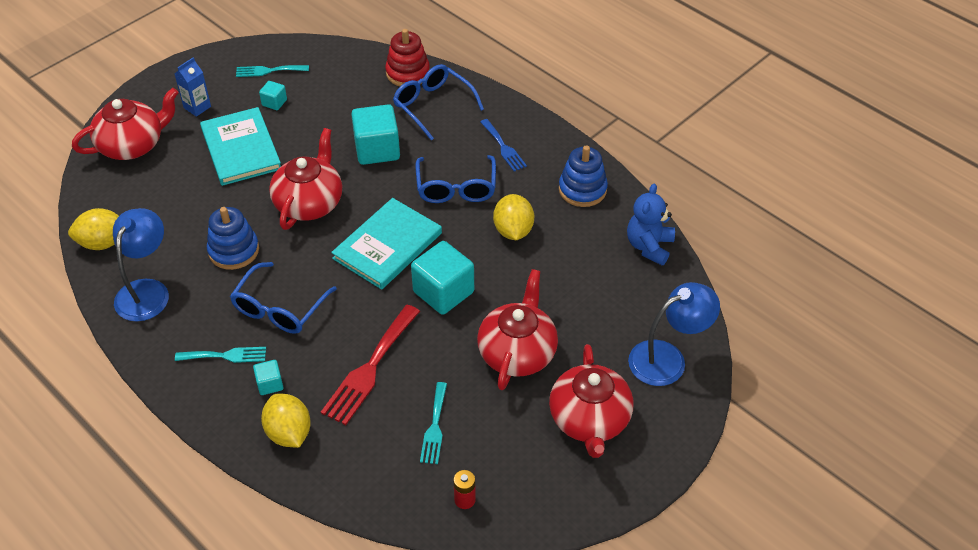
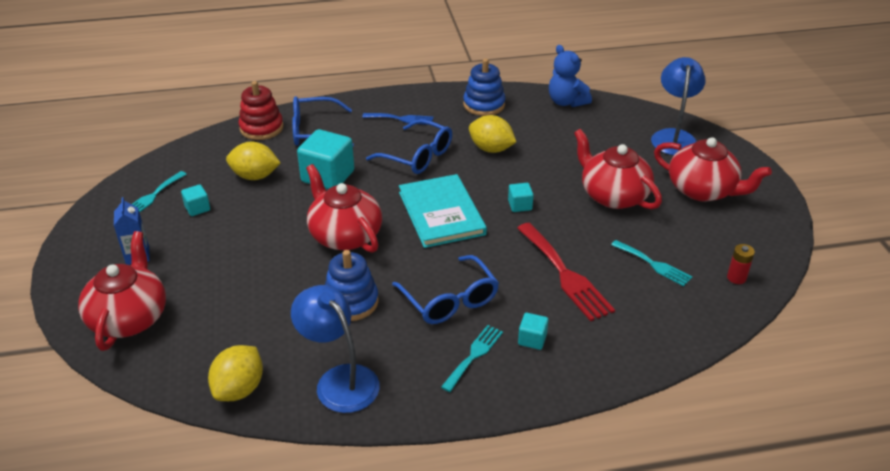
camera: 55 degrees left, 10 degrees down
turquoise book [200,107,281,186] -> none
yellow lemon [261,393,311,448] -> yellow lemon moved to [226,142,281,180]
turquoise cube [411,241,474,315] -> turquoise cube [508,183,534,212], size x0.49

